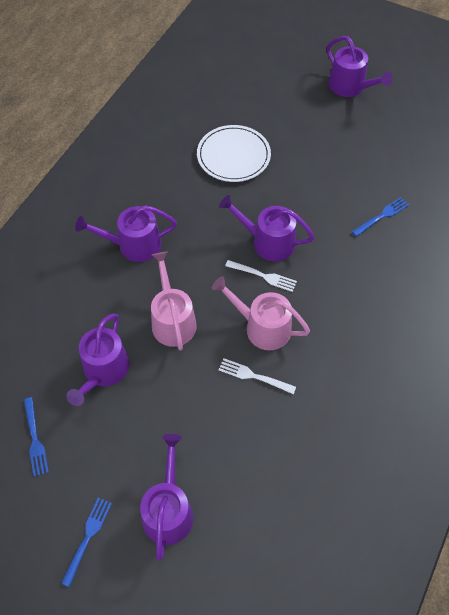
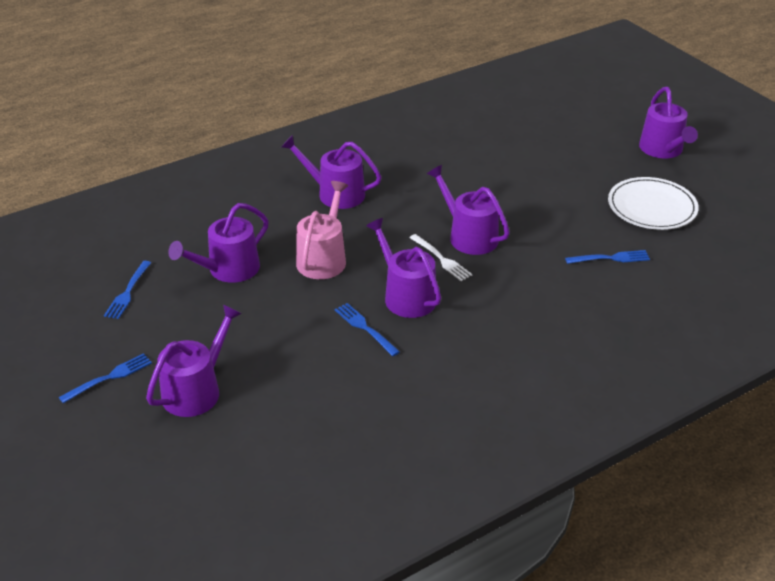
camera: 30 degrees right, 20 degrees down
white plate [197,125,271,182] -> white plate moved to [608,177,699,230]
pink watering can [212,276,310,350] -> purple watering can [366,218,441,318]
white fork [219,358,296,394] -> blue fork [335,303,400,356]

